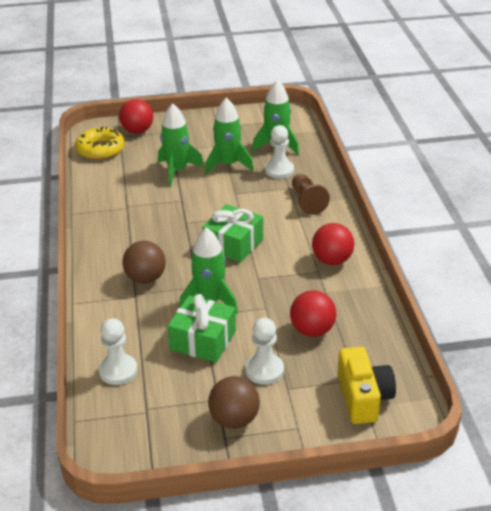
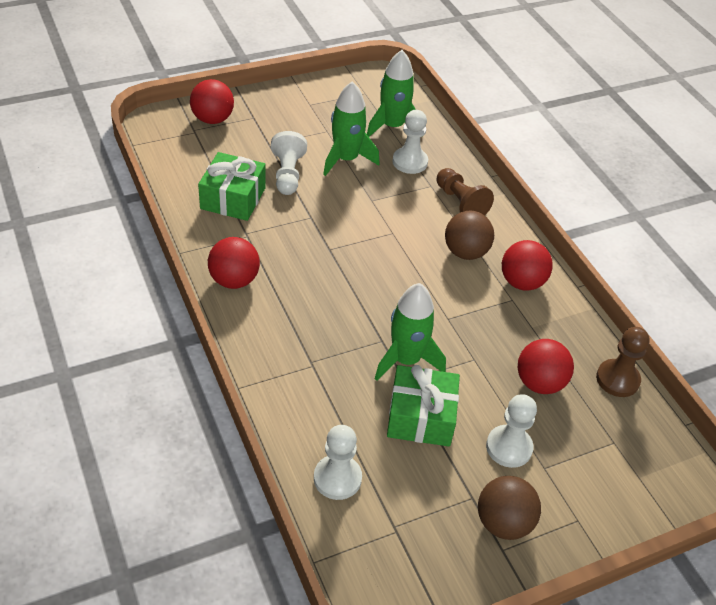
camera: 20 degrees left, 10 degrees up
yellow donut [75,126,125,160] -> none
brown ball [122,241,166,284] -> brown ball moved to [445,211,494,260]
green rocket [158,103,204,186] -> white pawn [271,131,307,195]
green gift [202,204,263,263] -> green gift moved to [198,152,265,221]
yellow camera [338,347,396,424] -> none
none -> red ball [208,237,260,289]
none -> brown pawn [596,327,650,397]

